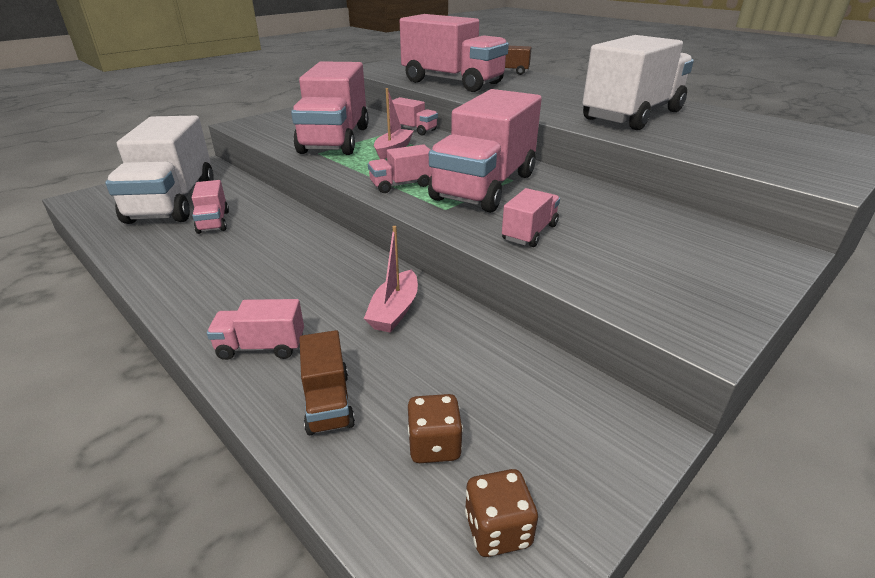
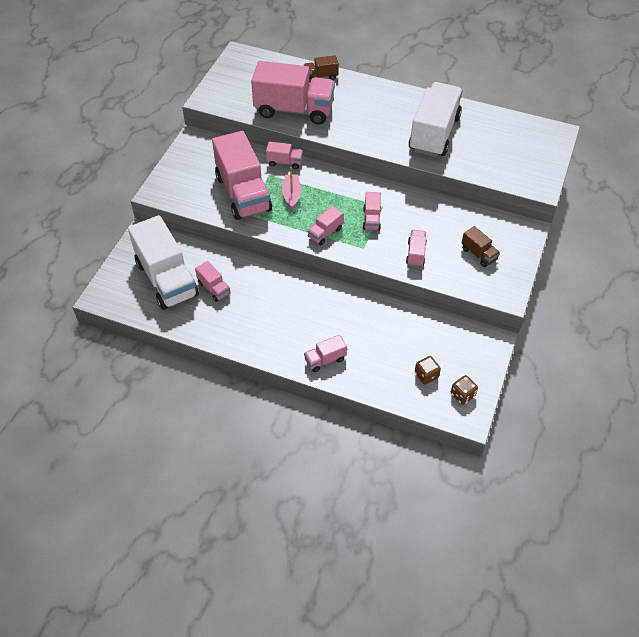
camera: 25 degrees left, 20 degrees up
brown truck [299,330,355,435] -> brown truck moved to [461,226,500,267]
pink boat [364,226,418,333] -> none
pink truck [428,89,542,213] -> pink truck [363,192,381,231], size x0.44

